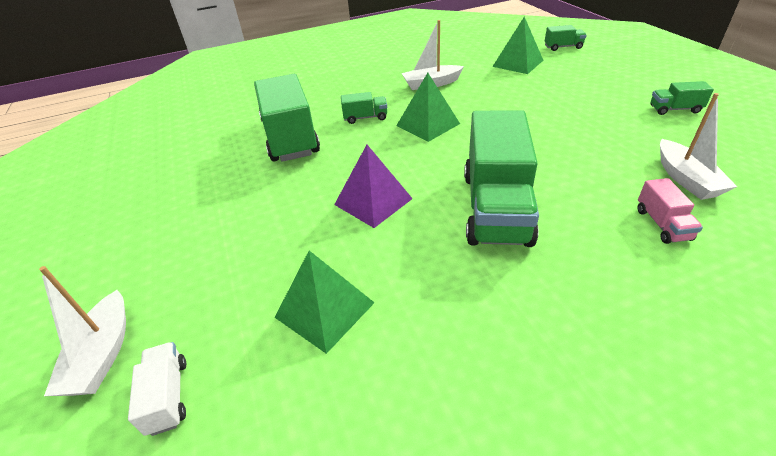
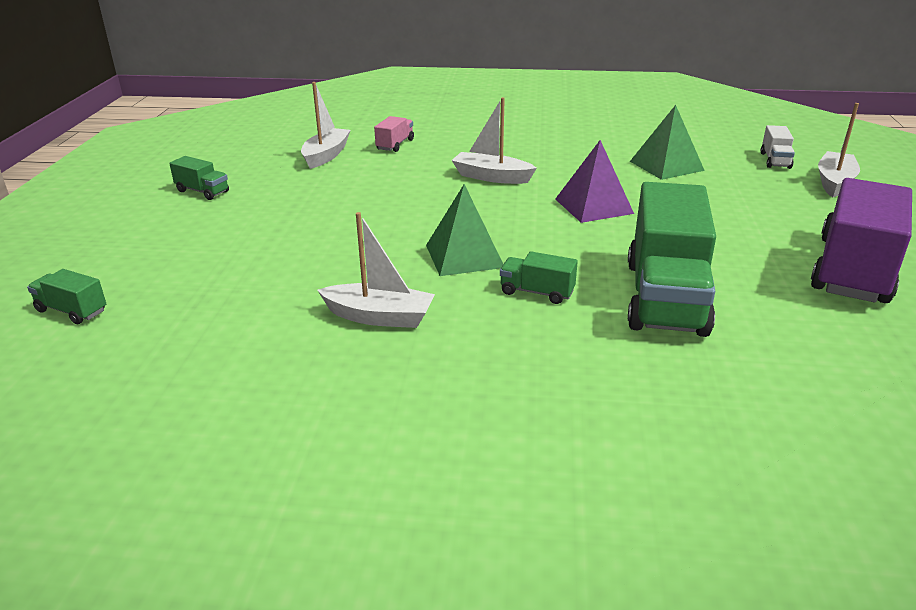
camera: 155 degrees left, 10 degrees down
green truck [464,110,539,247] -> white boat [451,97,537,184]
green pyramid [492,17,543,74] -> none
none -> purple truck [811,178,912,303]

